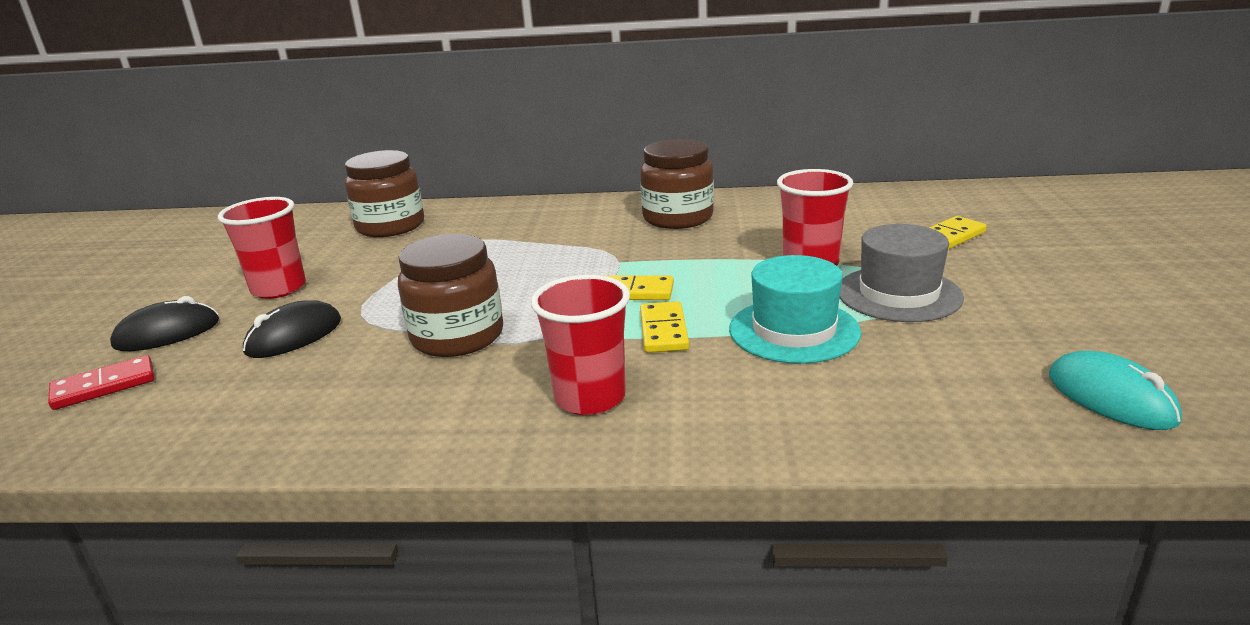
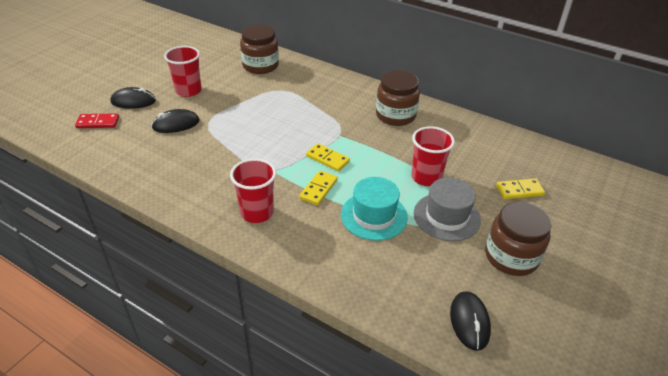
camera: 25 degrees right, 15 degrees up
brown jar [398,234,503,357] -> brown jar moved to [485,202,551,276]
turquoise mouse [1049,351,1182,430] -> black mouse [450,291,491,351]

